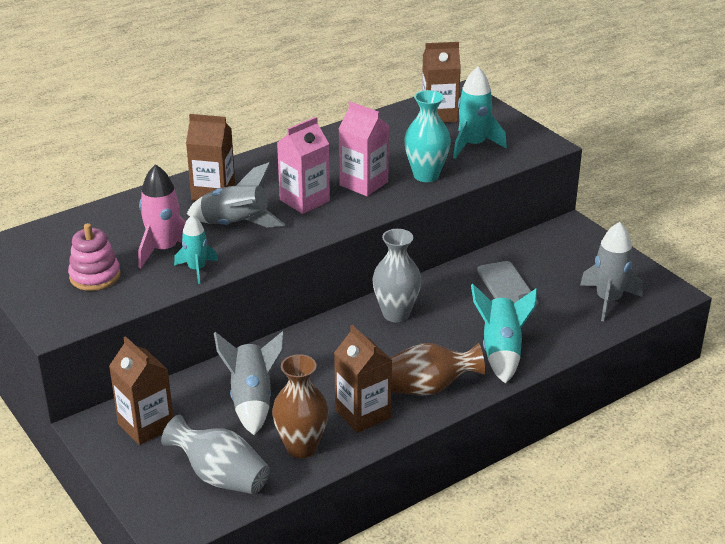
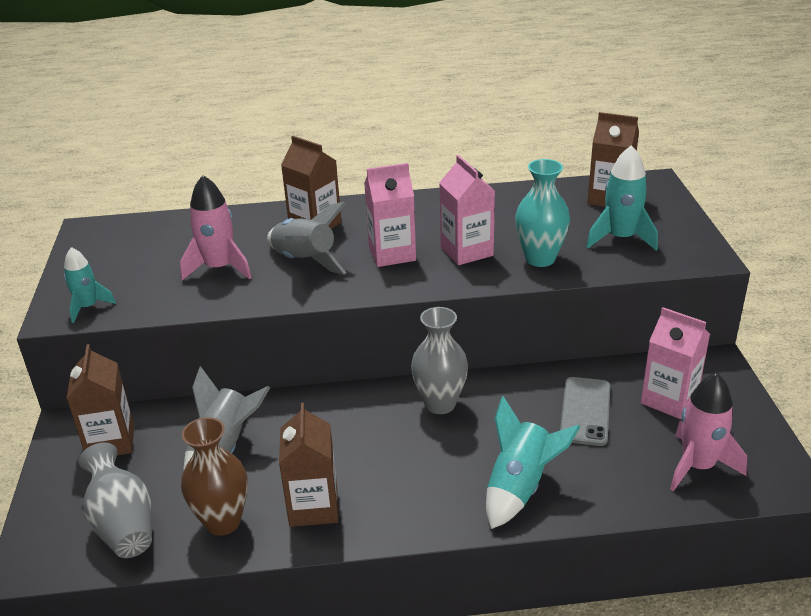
camera: 30 degrees right, 0 degrees up
pink stacking toy [68,223,121,291] -> none
turquoise rocket [174,215,218,284] -> turquoise rocket moved to [64,247,116,323]
brown vase [390,343,485,395] -> none
grey rocket [580,222,643,321] -> pink rocket [670,373,747,491]
none -> pink carton [641,307,710,419]

